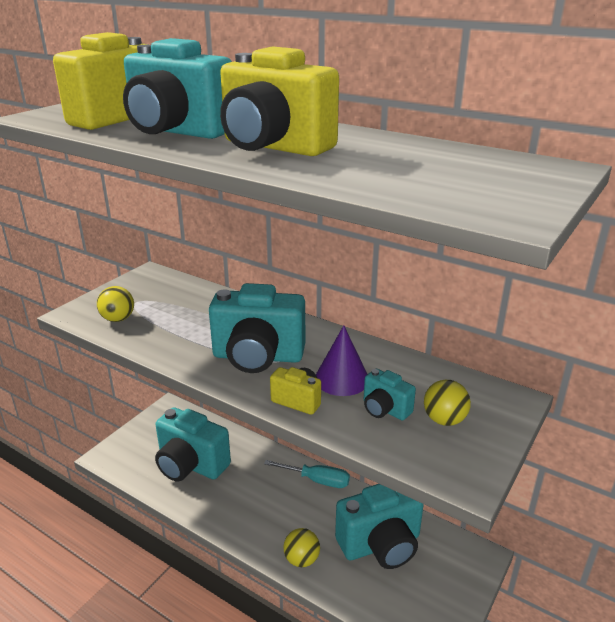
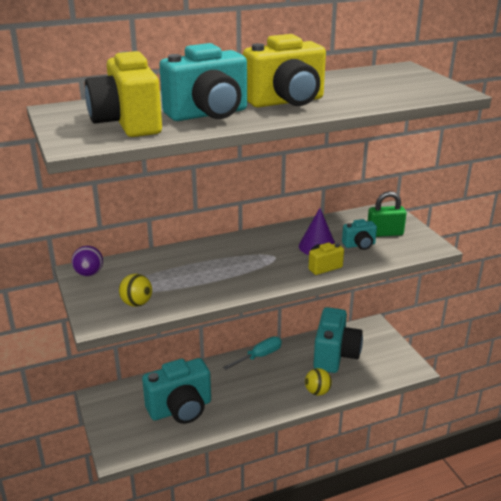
camera: 55 degrees left, 0 degrees up
turquoise camera [209,283,305,373] -> none
yellow ball [424,380,471,426] -> green padlock [368,191,407,237]
none -> purple ball [72,246,103,276]

